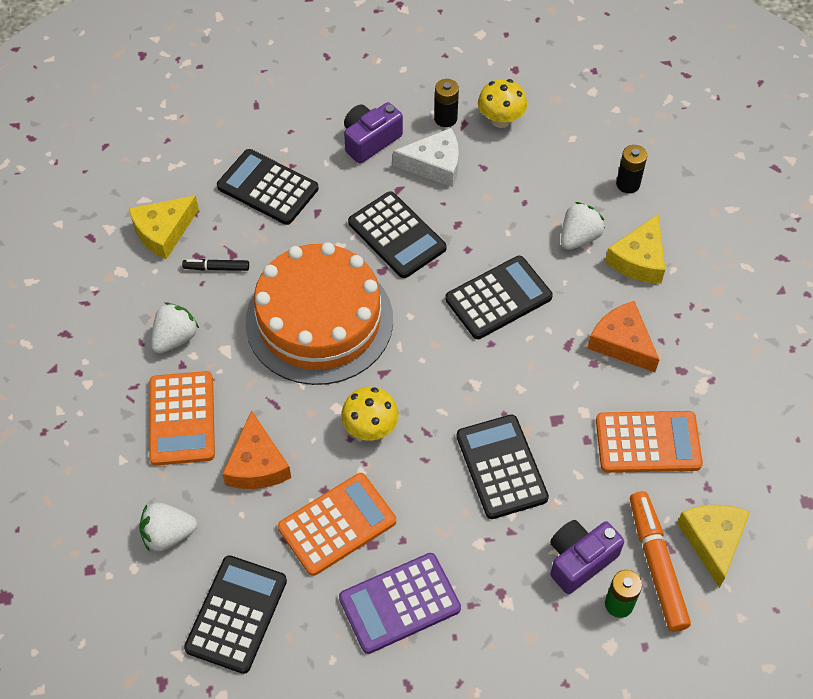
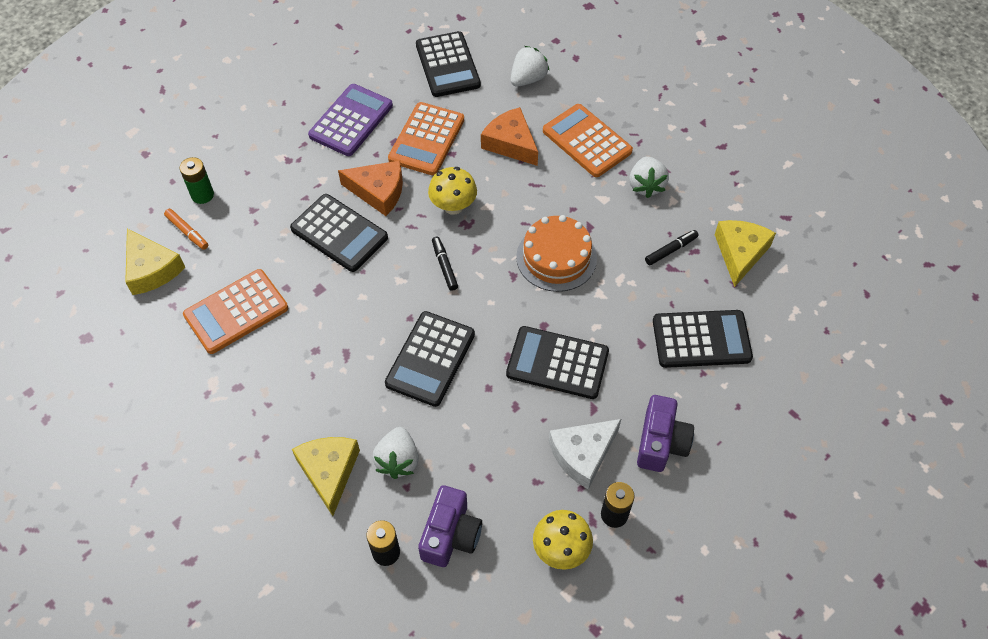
camera: 145 degrees right, 0 degrees up
orange cake [246,242,393,385] -> orange cake [516,215,597,292], size x0.59
purple camera [550,520,624,594] -> purple camera moved to [418,485,482,567]
orange cheese [587,301,659,372] -> orange cheese moved to [338,161,403,216]
orange marker [630,491,691,632] -> orange marker [164,209,208,250], size x0.52
none -> black marker [432,236,458,291]

